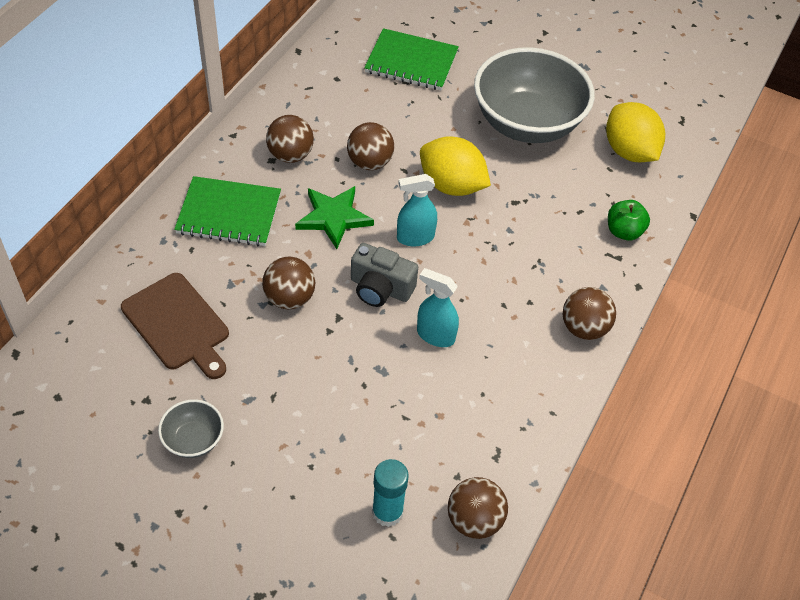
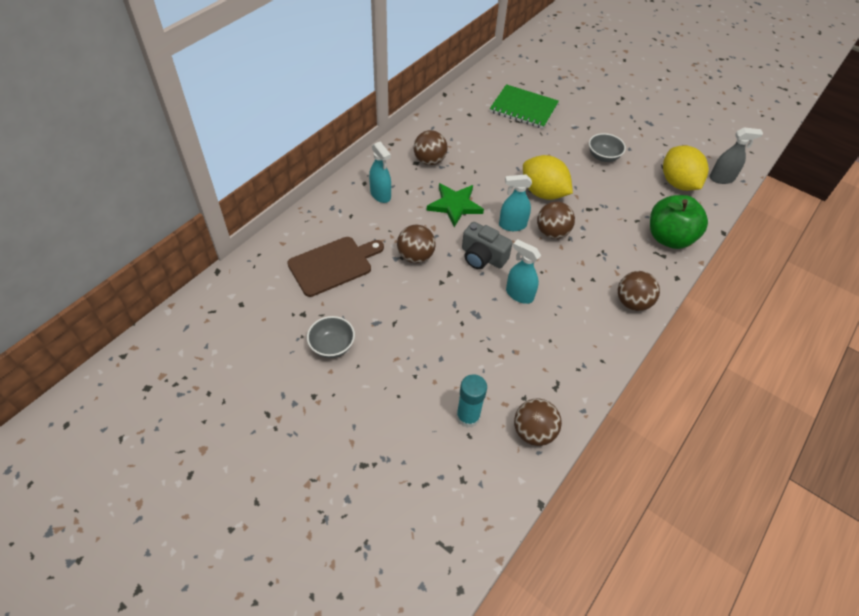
camera: 10 degrees right, 0 degrees up
brown cutting board [121,273,229,379] -> brown cutting board turned 90 degrees counterclockwise [287,237,384,297]
green notebook [174,176,281,246] -> turquoise spray bottle [369,141,391,203]
brown ball [347,122,394,170] -> brown ball moved to [537,201,575,239]
grey bowl [474,47,595,143] -> grey bowl [589,133,626,162], size x0.43
green apple [608,200,650,240] -> green apple [650,195,708,249], size x1.73
none -> grey spray bottle [709,127,763,184]

